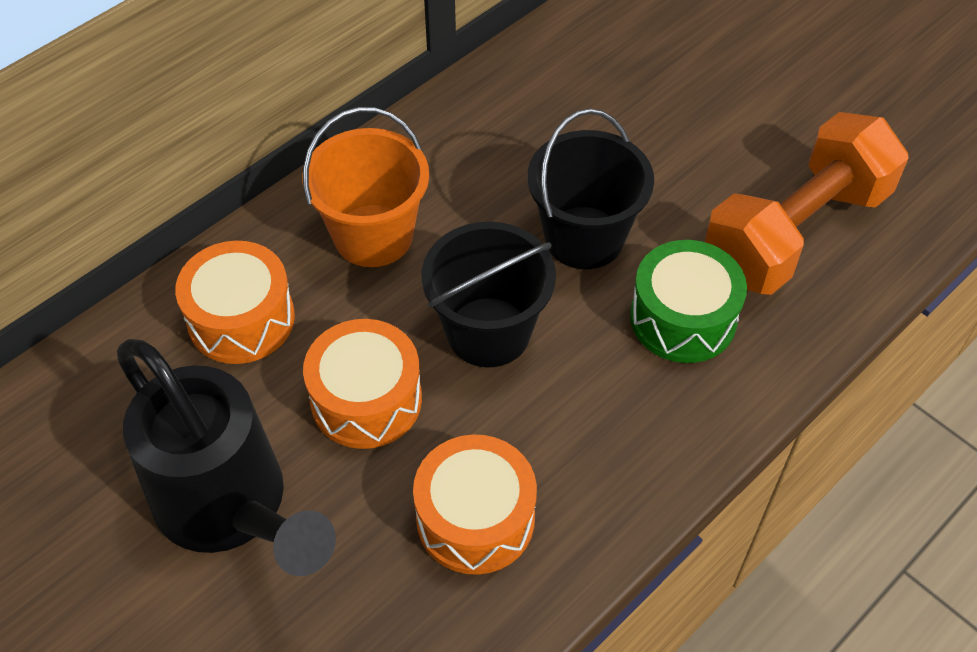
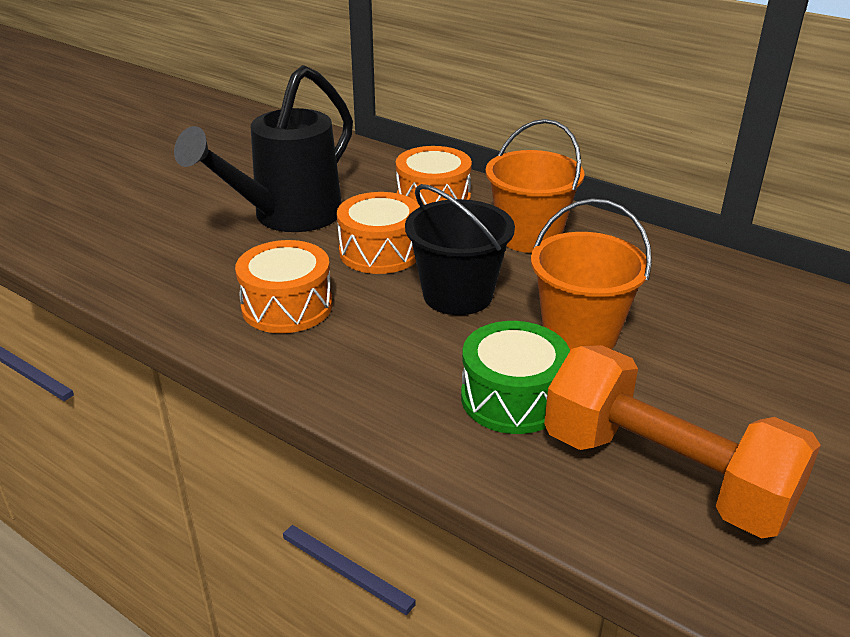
camera: 80 degrees right, 20 degrees down
black bucket [527,109,654,269] -> orange bucket [531,198,652,350]

